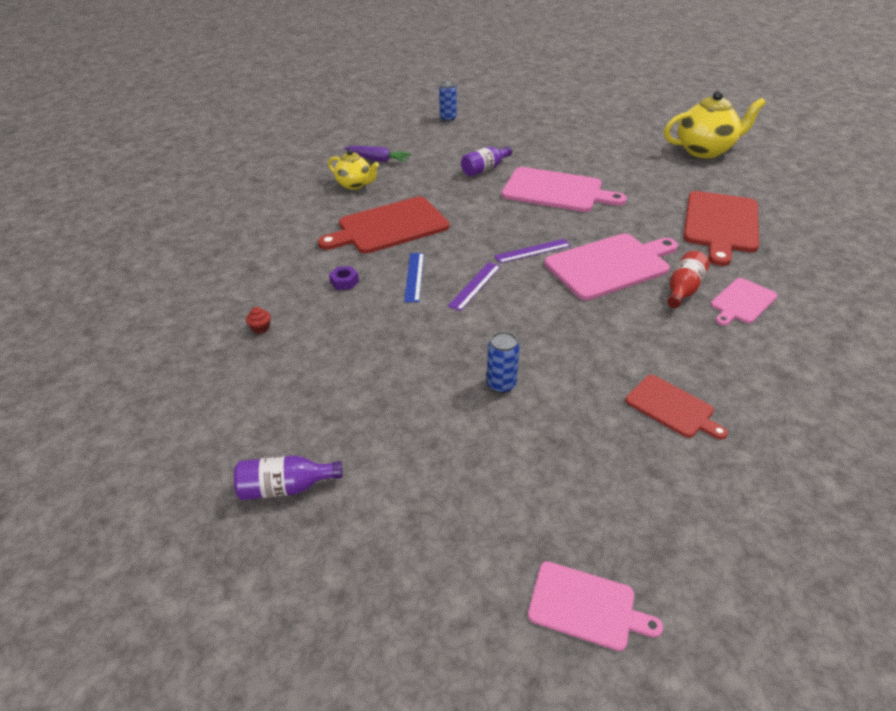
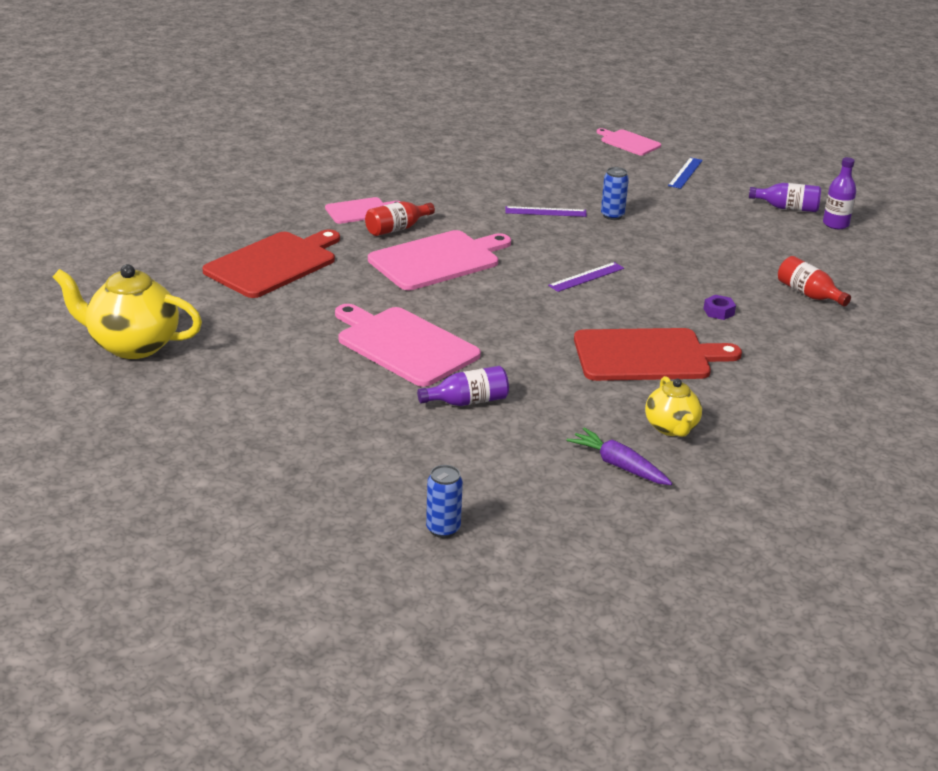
camera: 160 degrees left, 10 degrees down
red cupcake [246,307,271,334] -> red bottle [778,256,851,307]
yellow teapot [328,149,379,190] -> yellow teapot turned 150 degrees counterclockwise [645,376,702,437]
blue ruler [404,253,424,302] -> blue ruler moved to [668,157,703,189]
purple ruler [494,239,571,263] -> purple ruler moved to [505,206,587,217]
pink cutting board [545,233,678,300] -> pink cutting board turned 150 degrees clockwise [368,230,511,290]
red cutting board [625,375,728,440] -> none
none -> purple bottle [823,157,856,229]

